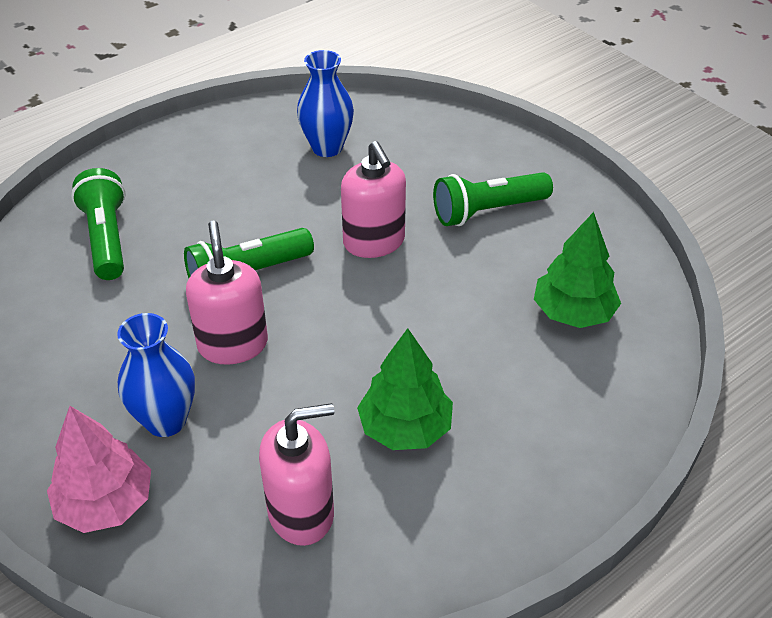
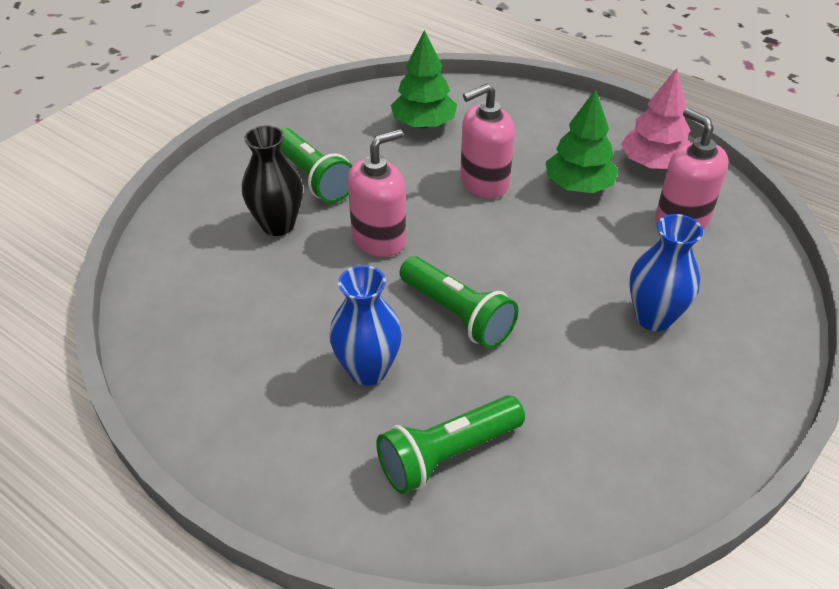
camera: 105 degrees left, 0 degrees up
pink tree [47,406,151,533] -> pink tree moved to [621,68,691,169]
pink soap dispenser [186,220,268,365] -> pink soap dispenser moved to [460,84,515,198]
blue vase [297,50,354,157] -> blue vase moved to [329,265,402,386]
none -> black vase [242,125,303,236]

